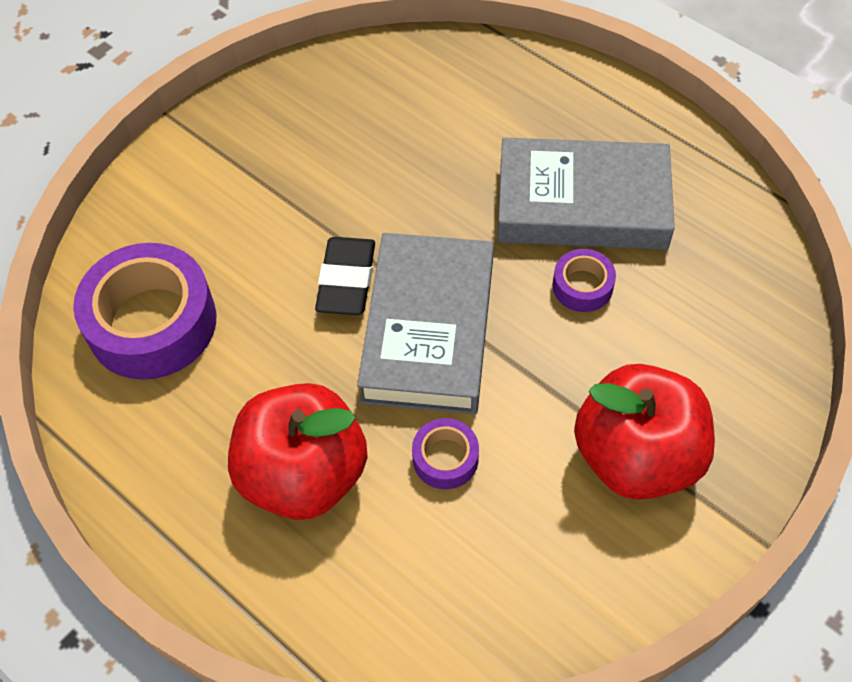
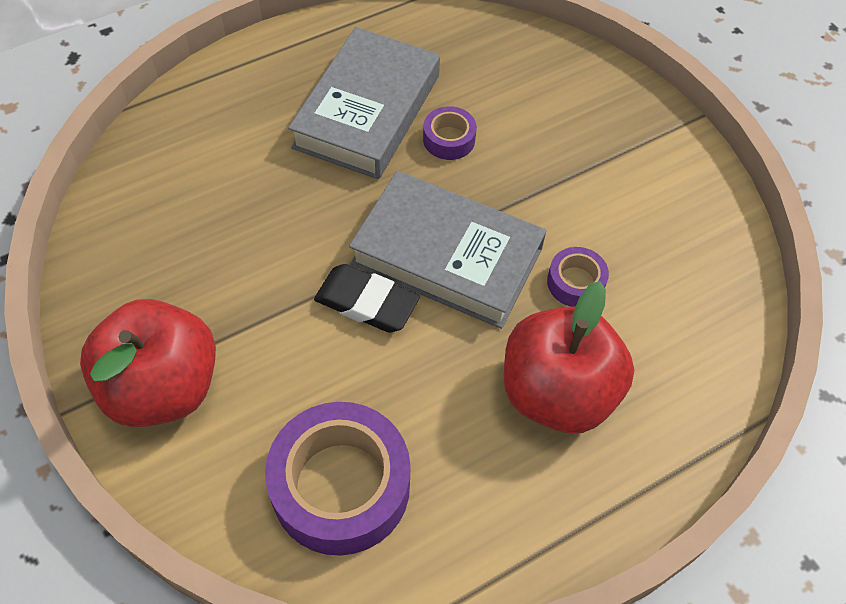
camera: 75 degrees left, 0 degrees up
red apple [574,364,715,500] -> red apple moved to [80,299,216,427]

